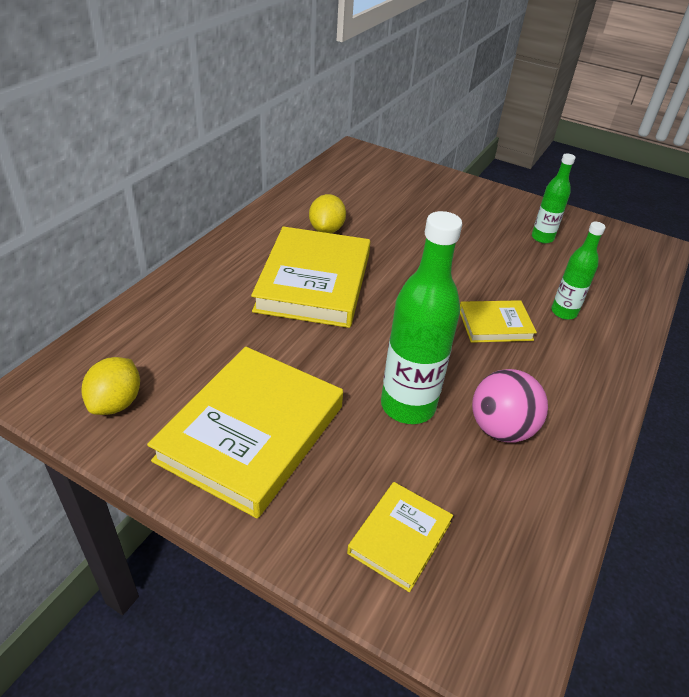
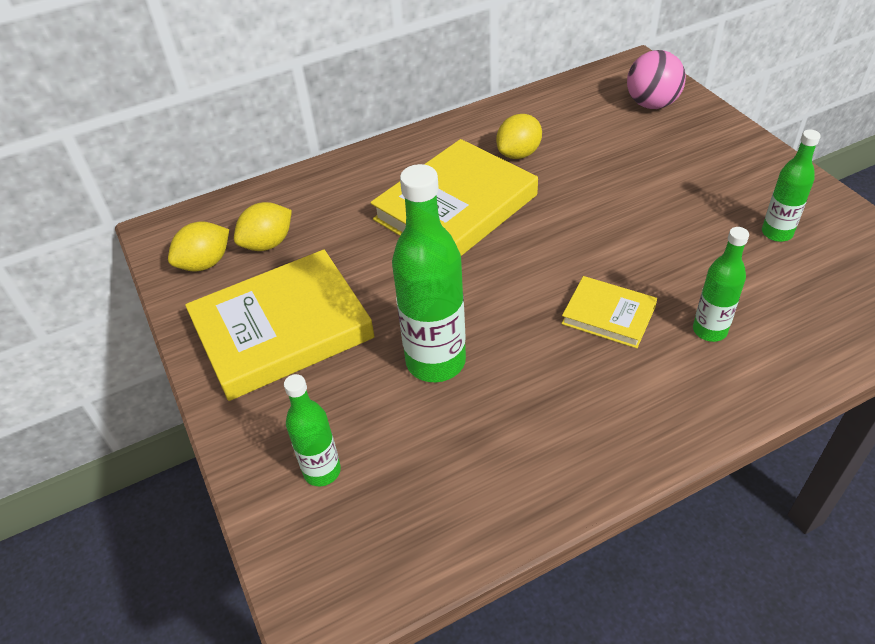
camera: 40 degrees right, 5 degrees up
yellow book [347,482,453,592] -> green bottle [284,374,341,486]
pink ball [472,369,548,443] -> pink ball moved to [627,50,686,109]
none -> yellow lemon [234,202,292,251]

